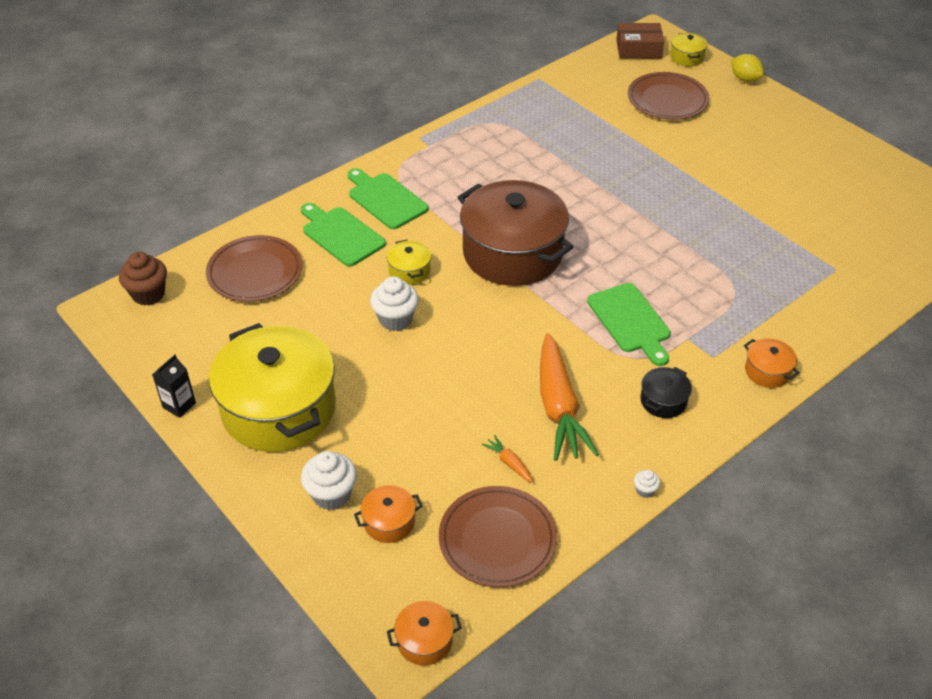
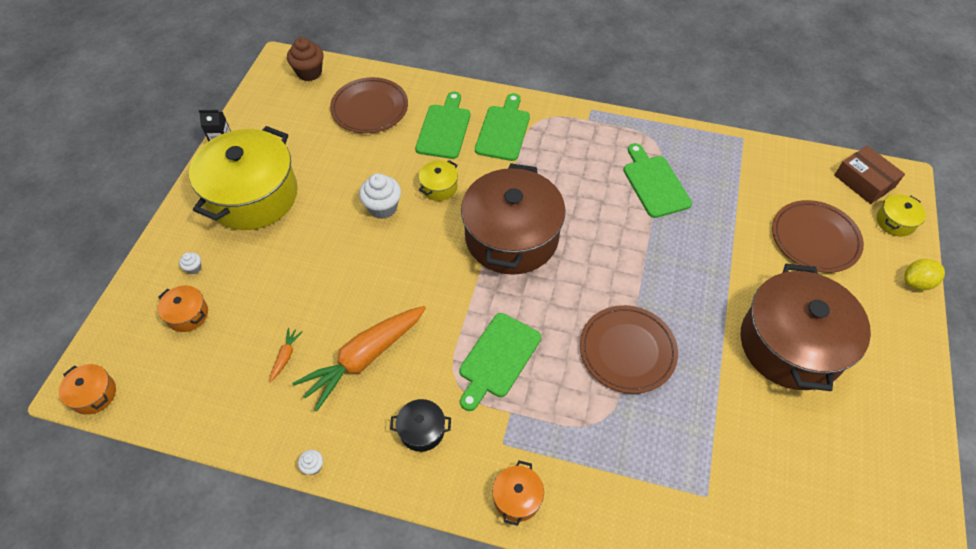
camera: 55 degrees right, 10 degrees up
white cupcake [301,451,357,510] -> white cupcake [179,252,201,274], size x0.48
brown plate [439,486,557,587] -> brown plate moved to [580,305,678,394]
yellow lemon [731,54,764,82] -> yellow lemon turned 60 degrees clockwise [904,259,945,290]
none -> green cutting board [623,143,692,218]
none -> brown pot [740,264,871,391]

